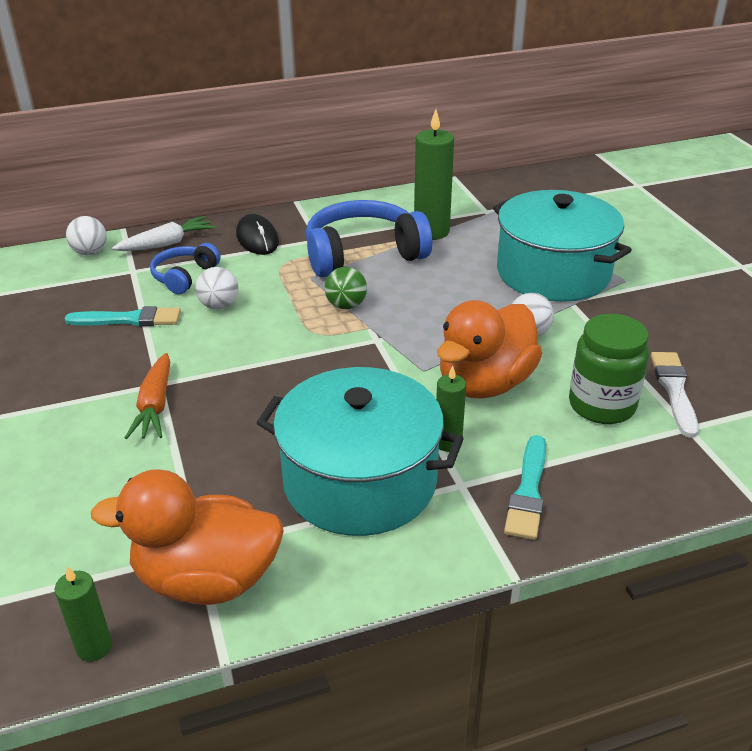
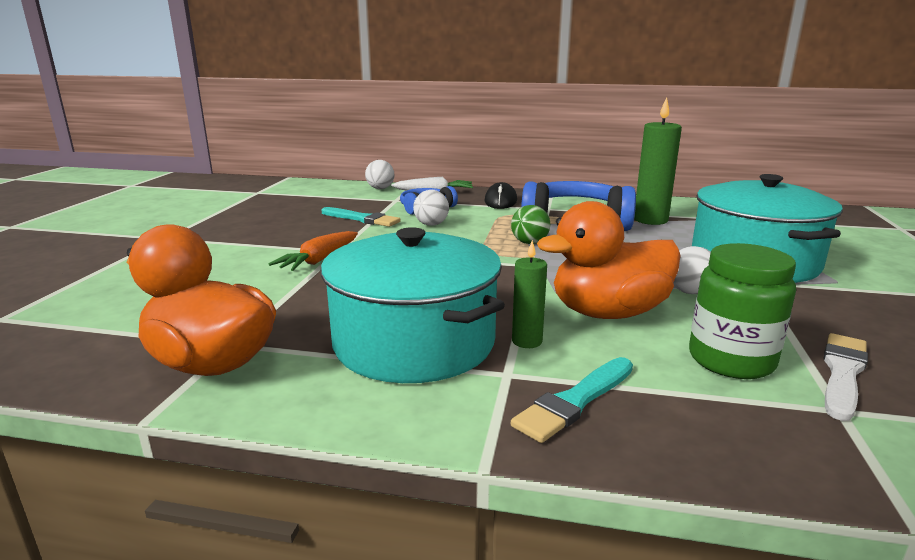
camera: 30 degrees right, 15 degrees down
green candle [55,566,112,662] -> none

